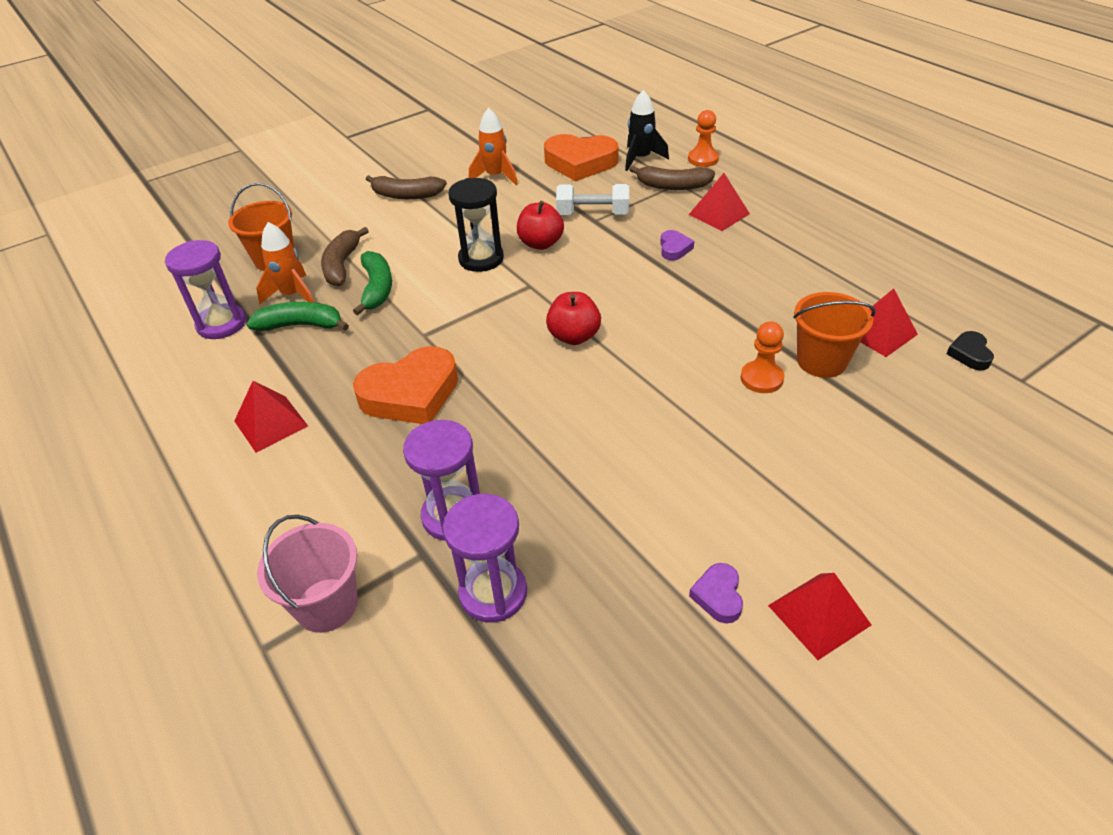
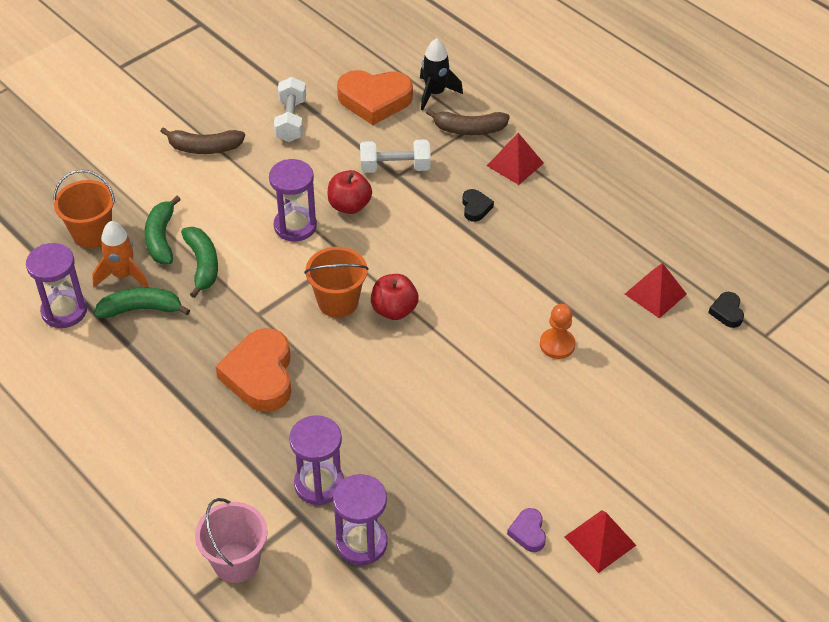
camera: 10 degrees left, 5 degrees up
red pyramid [234,381,308,452] -> none
brown banana [321,227,369,286] -> green banana [145,196,181,264]
orange heart [353,346,458,424] -> orange heart turned 120 degrees clockwise [216,328,291,412]
black hourglass [448,178,504,272] -> purple hourglass [269,159,317,241]
orange rocket [469,108,518,185] -> white dumbbell [274,77,306,142]
purple heart [660,230,694,260] -> black heart [462,189,494,222]
orange pawn [688,110,719,167] -> none
orange bucket [793,292,876,378] -> orange bucket moved to [304,247,369,318]

